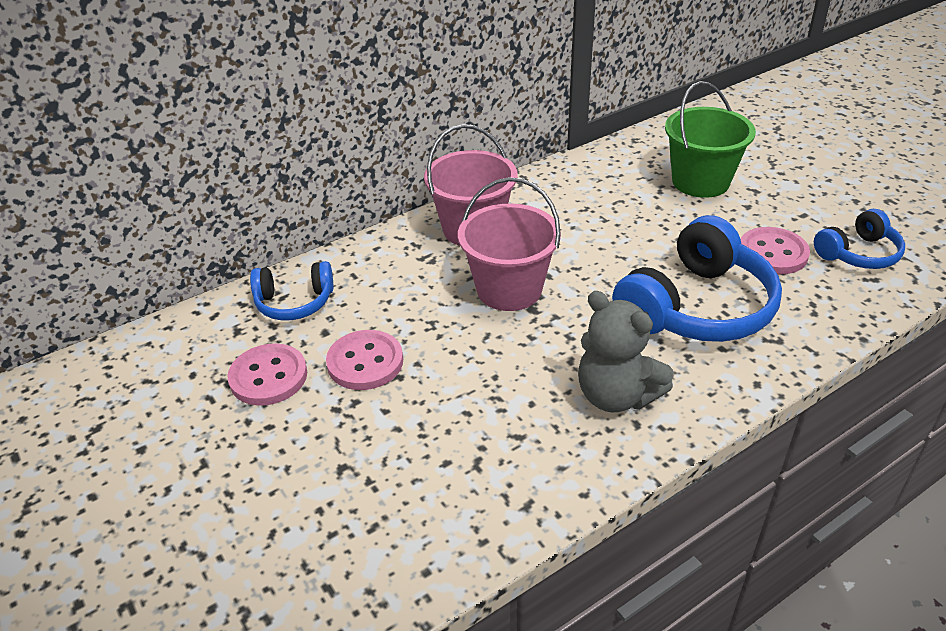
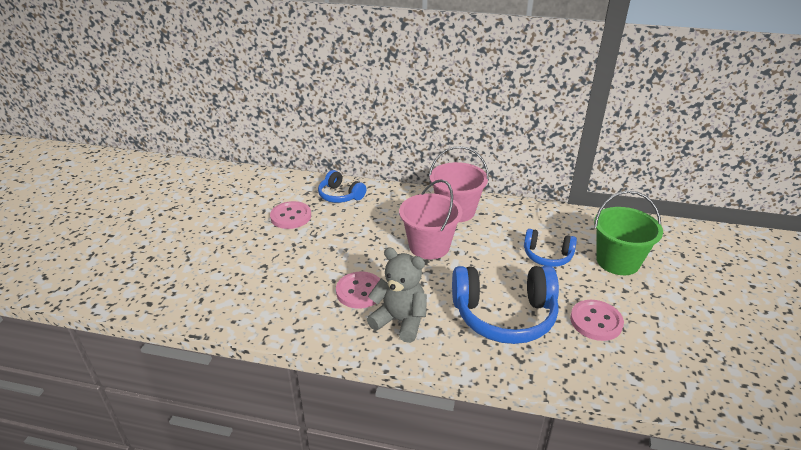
camera: 45 degrees right, 5 degrees down
pink button [326,330,403,390] -> pink button moved to [336,272,380,309]
grey teddy bear [578,291,673,412] -> grey teddy bear turned 120 degrees clockwise [367,247,427,343]
blue headphones [814,209,905,269] -> blue headphones moved to [524,229,577,267]

